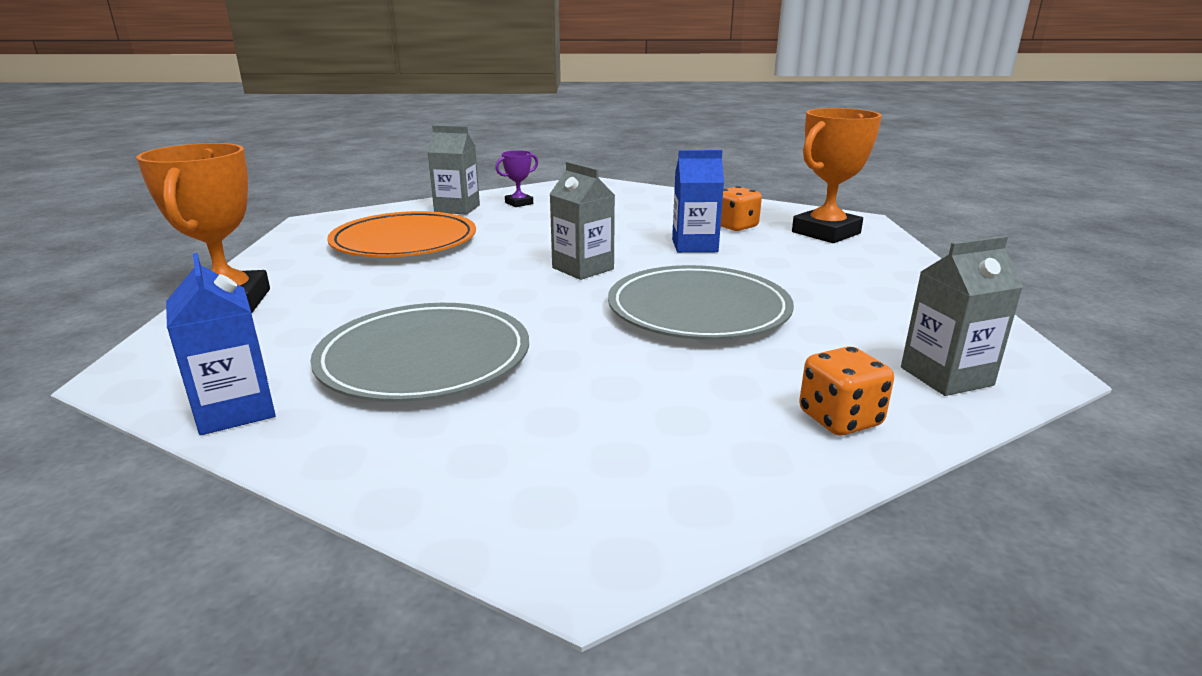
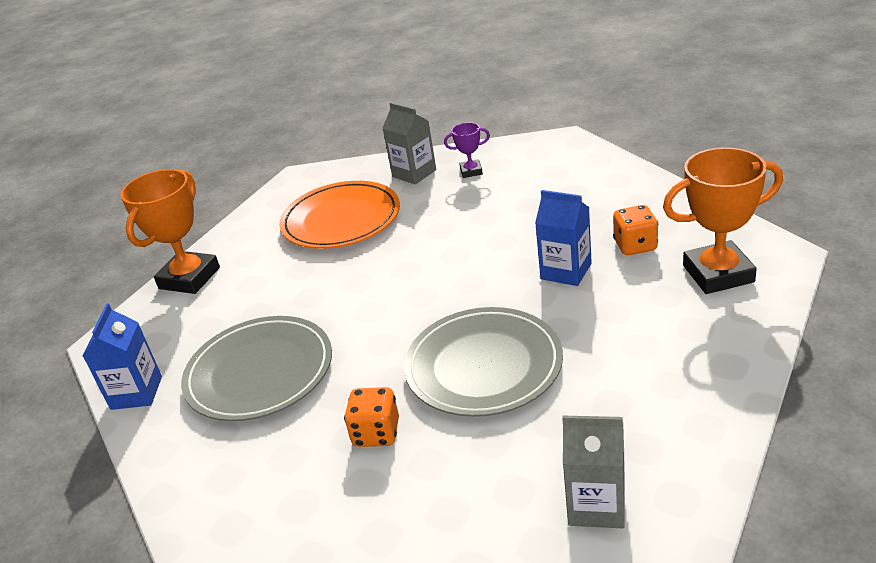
camera: 35 degrees right, 10 degrees up
grey carton [550,162,615,280] -> none
orange dice [799,346,894,436] -> orange dice moved to [344,387,399,447]

